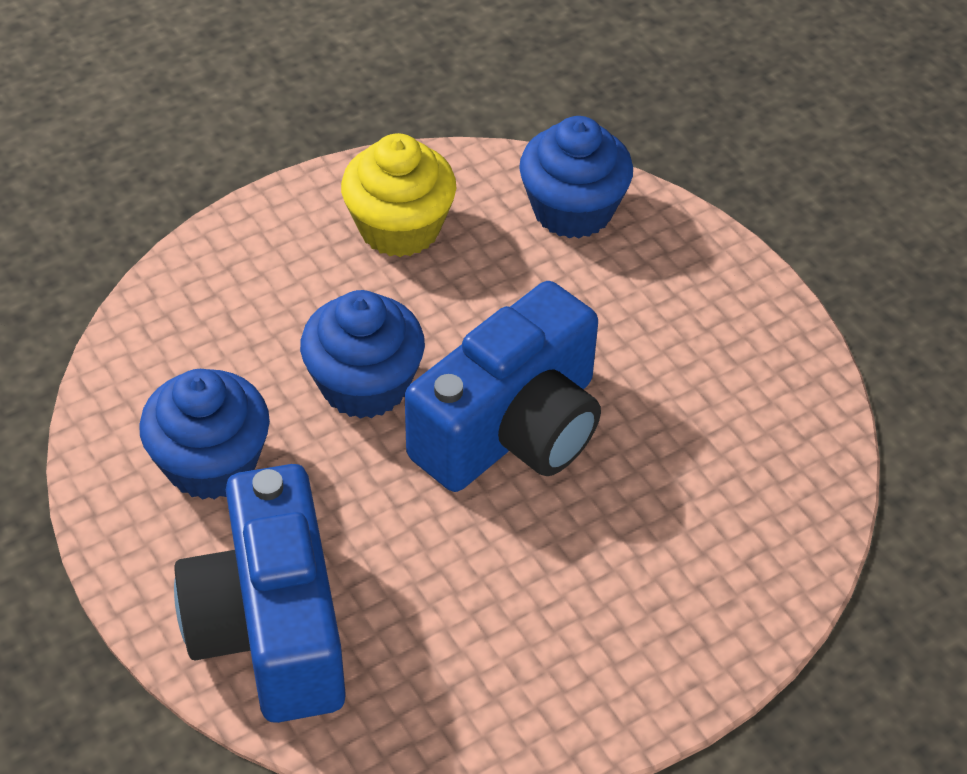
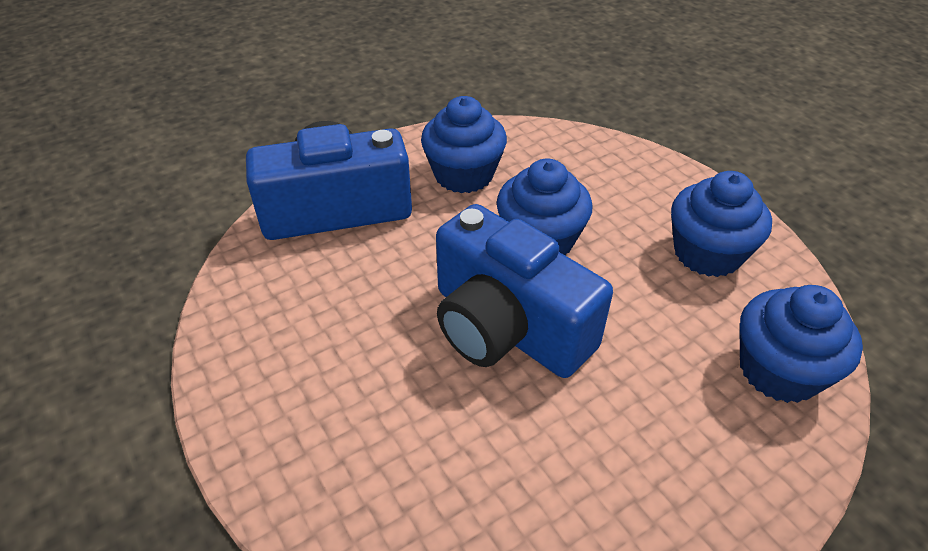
camera: 90 degrees right, 5 degrees down
yellow cupcake [341,133,456,257] -> blue cupcake [671,171,772,277]

